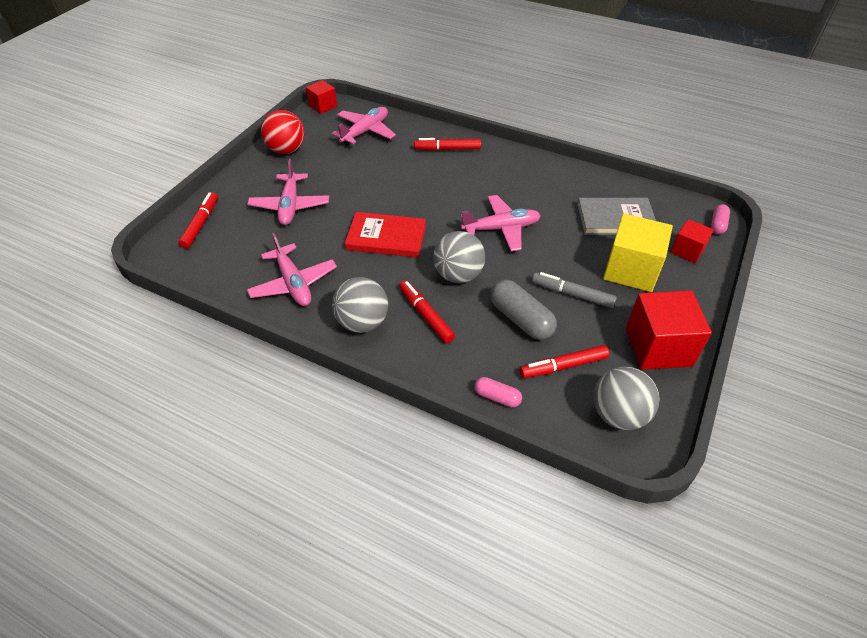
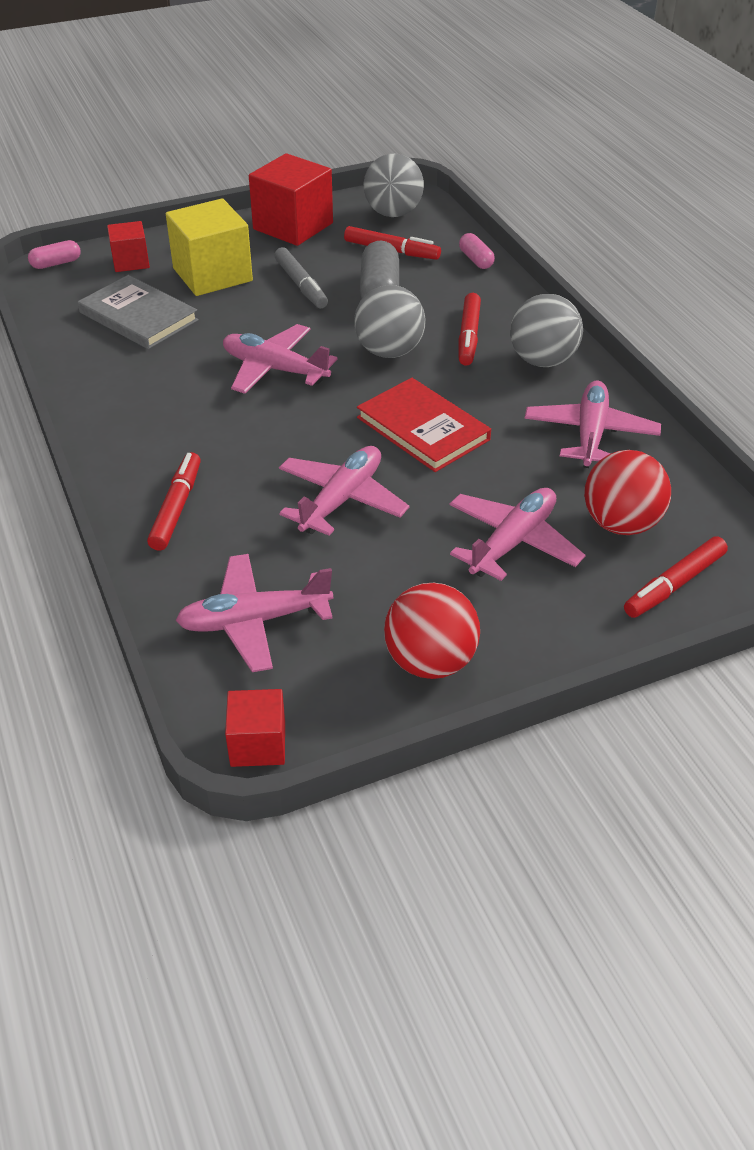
camera: 140 degrees left, 5 degrees down
red marker [414,138,481,150] -> red marker turned 120 degrees counterclockwise [147,452,201,551]
none -> pink plane [279,446,410,536]
none -> red ball [584,450,671,535]

